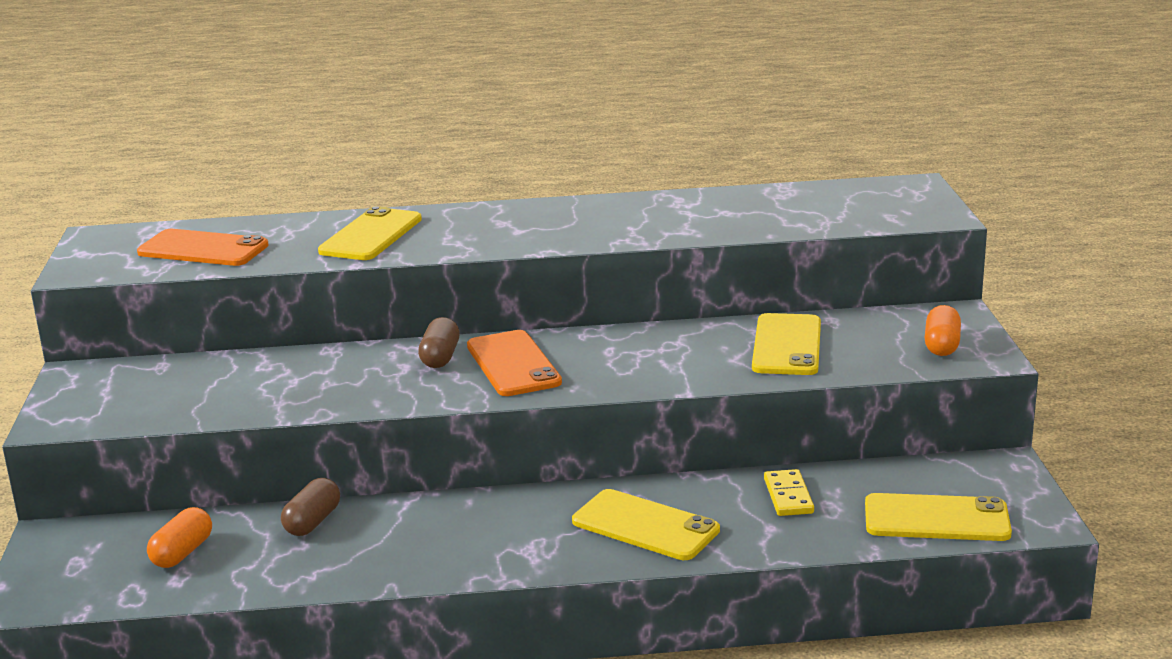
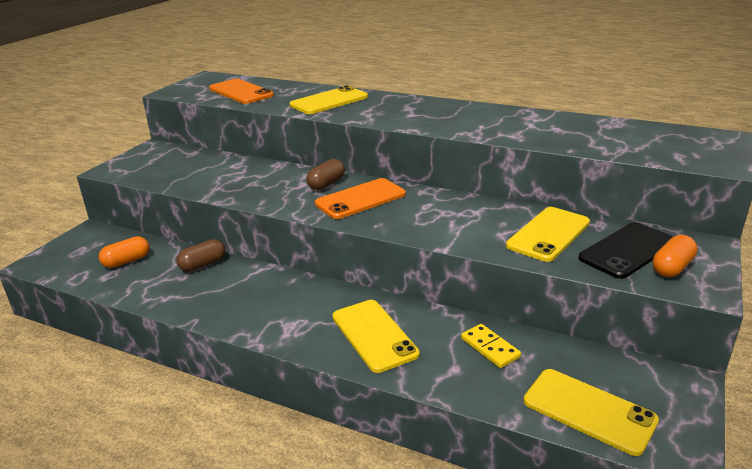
camera: 30 degrees right, 5 degrees up
orange phone [467,330,562,396] -> orange phone turned 45 degrees clockwise [315,178,406,219]
yellow domino [764,469,814,516] -> yellow domino turned 60 degrees counterclockwise [461,324,521,368]
none -> black phone [578,222,673,279]

